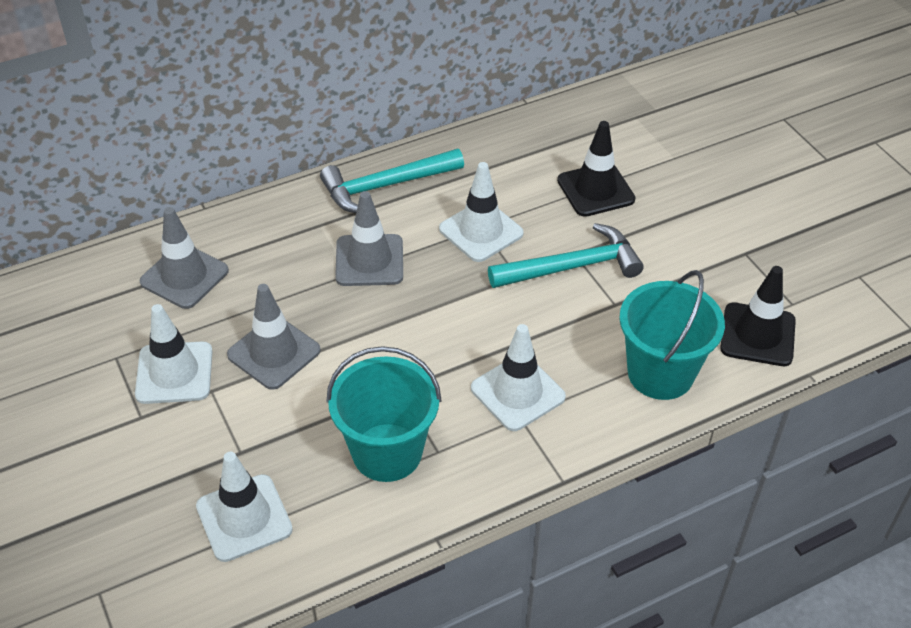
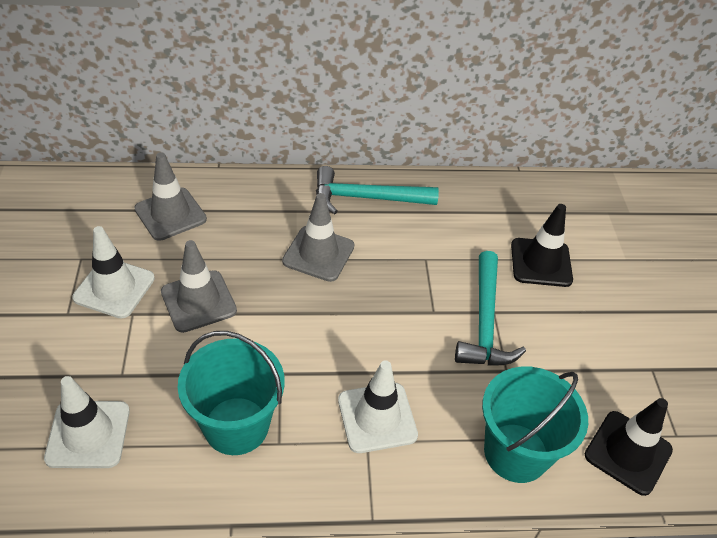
camera: 20 degrees right, 0 degrees up
white traffic cone [439,162,524,262] -> none
turquoise hammer [488,223,644,288] -> turquoise hammer turned 90 degrees clockwise [455,251,526,366]

